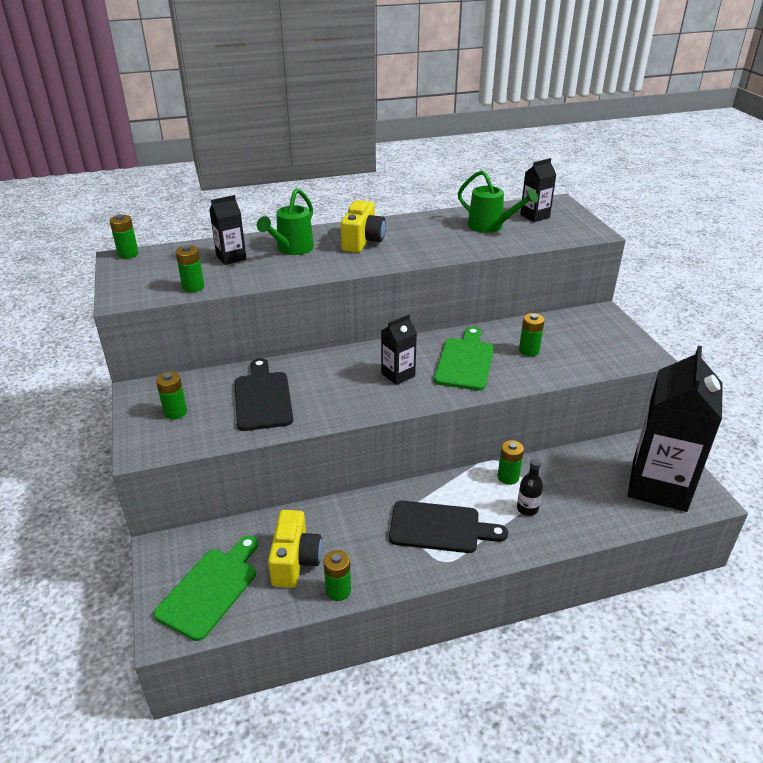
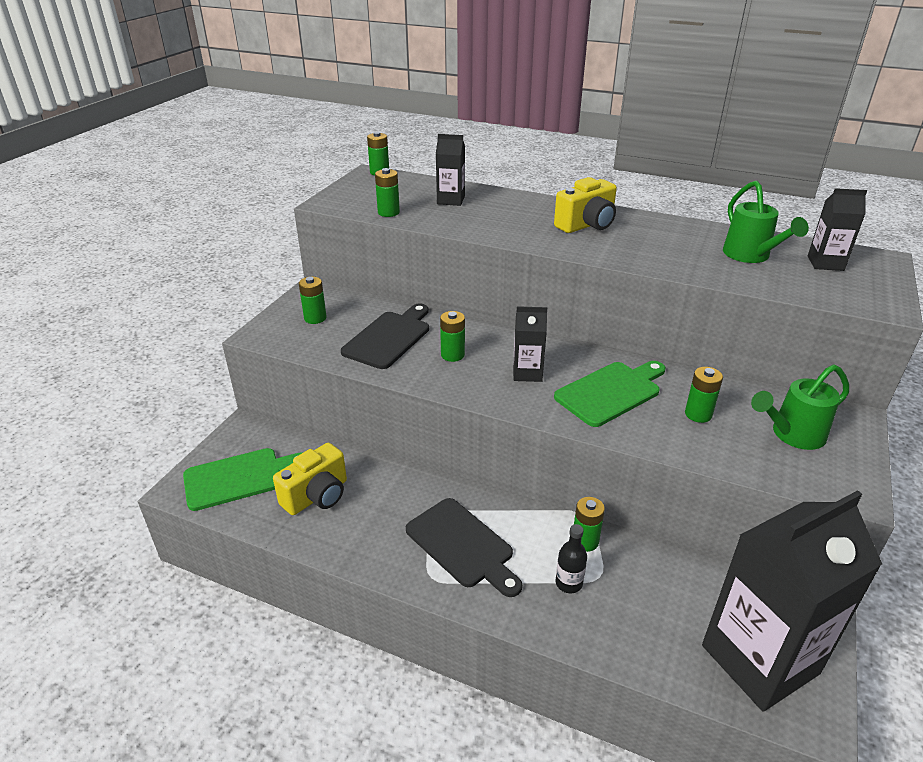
camera: 40 degrees right, 0 degrees up
green watering can [257,188,314,255] -> green watering can moved to [751,365,849,450]
green battery [324,550,351,601] -> green battery moved to [440,311,465,362]

